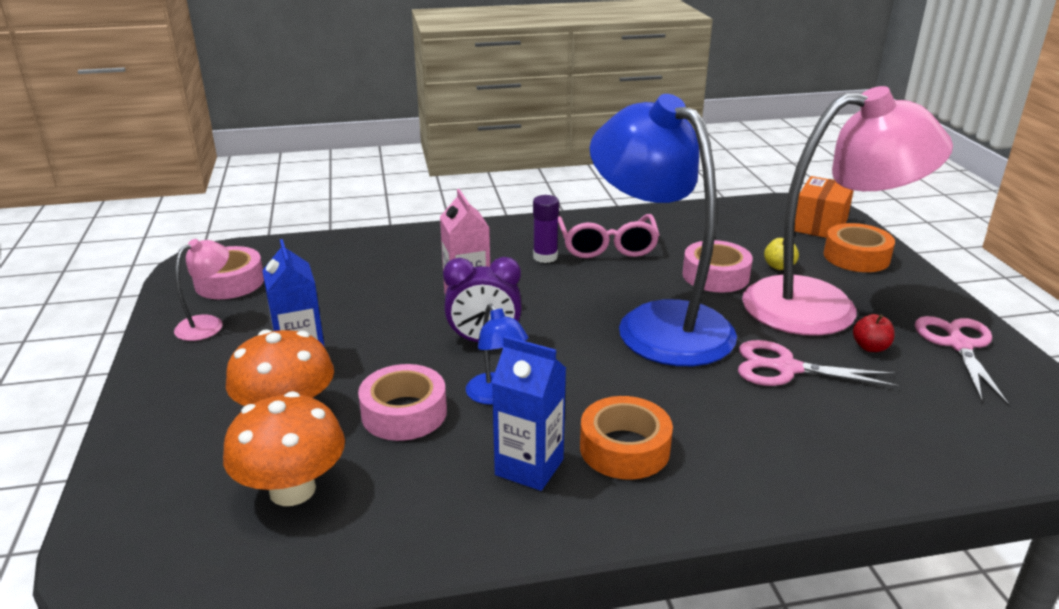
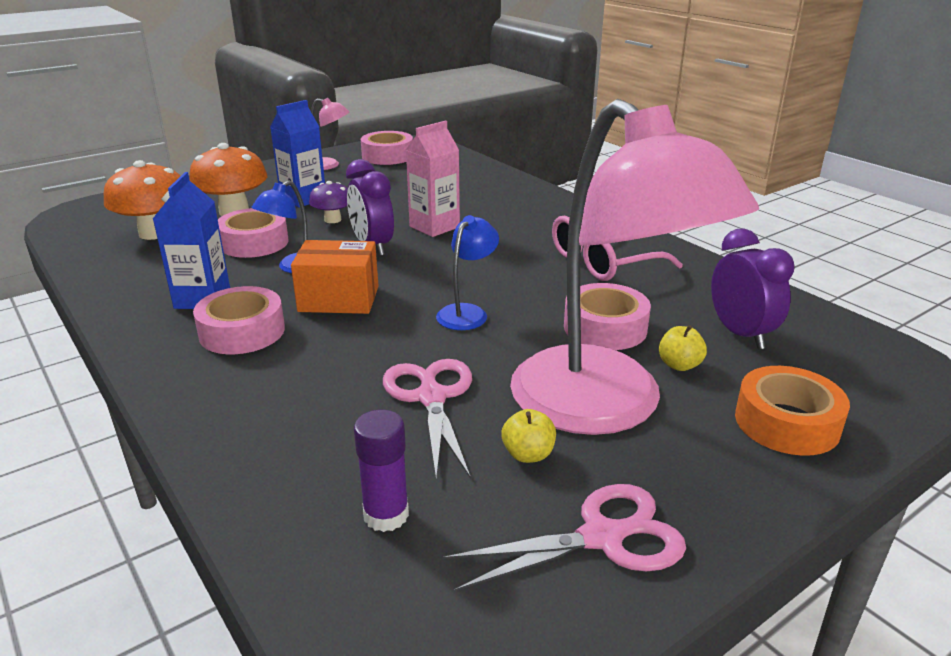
camera: 65 degrees right, 0 degrees up
purple glue stick [533,195,559,263] -> purple glue stick moved to [354,410,409,532]
orange tape [580,396,673,480] -> pink tape [193,286,285,354]
blue lamp [590,94,737,366] -> blue lamp [436,215,499,330], size x0.40
orange box [795,176,854,238] -> orange box moved to [291,240,378,314]
red apple [853,314,895,352] -> yellow apple [501,409,556,463]
none -> purple mushroom [309,181,348,223]
none -> purple clock [711,229,794,349]

